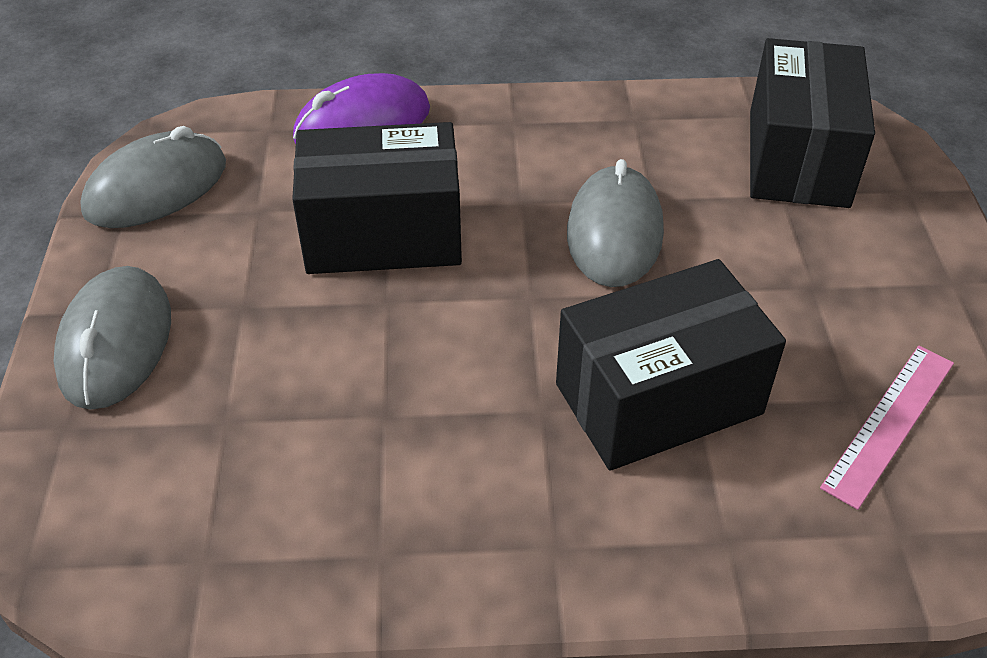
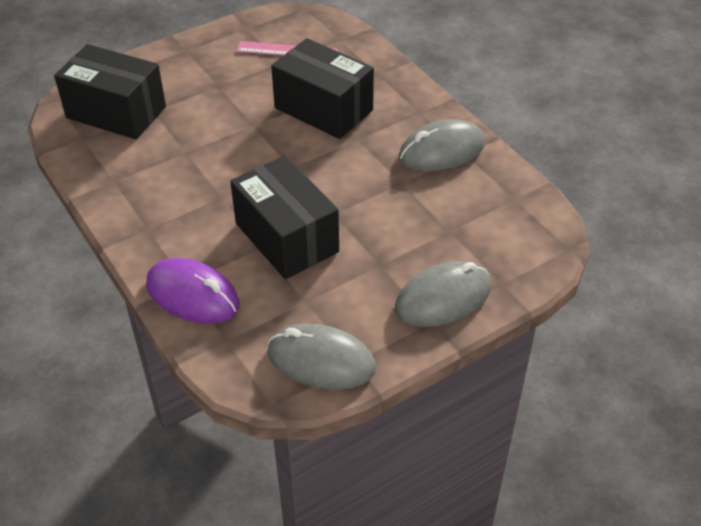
camera: 120 degrees left, 0 degrees up
grey mouse [567,159,664,287] -> grey mouse moved to [399,119,485,171]
black box [750,38,875,208] -> black box turned 45 degrees clockwise [54,44,166,139]

